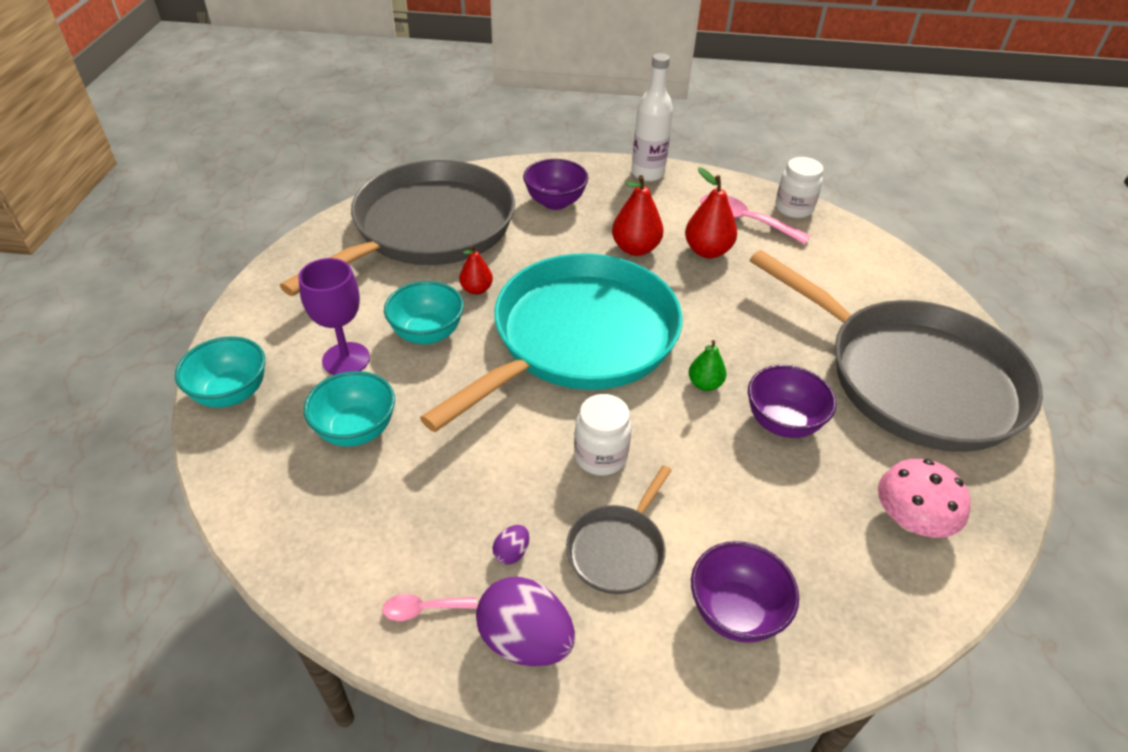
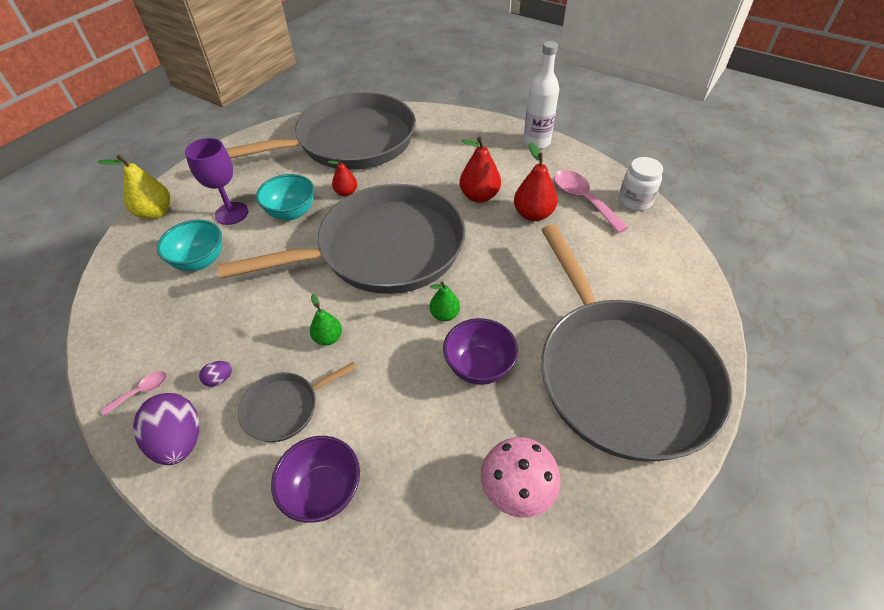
camera: 30 degrees right, 5 degrees up
turquoise bowl [175,336,265,408] -> yellow pear [98,155,171,220]
pink spoon [382,594,477,621] -> pink spoon turned 120 degrees clockwise [101,371,167,416]
turquoise pan [420,253,683,432] -> grey pan [218,184,466,294]
purple bowl [523,159,588,210] -> none
white jar [574,394,632,476] -> green pear [310,294,342,345]

